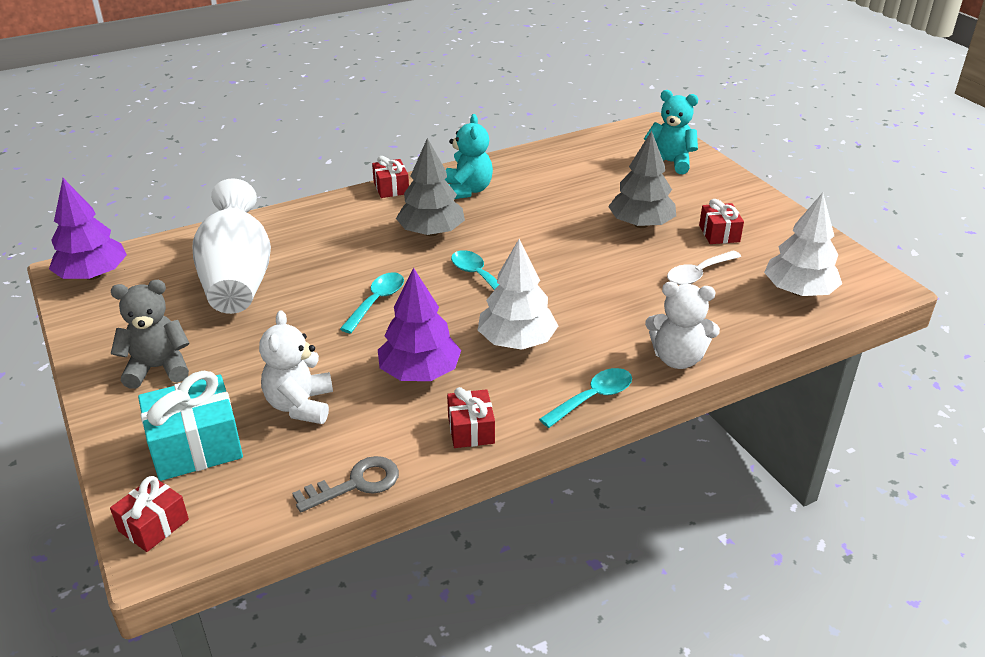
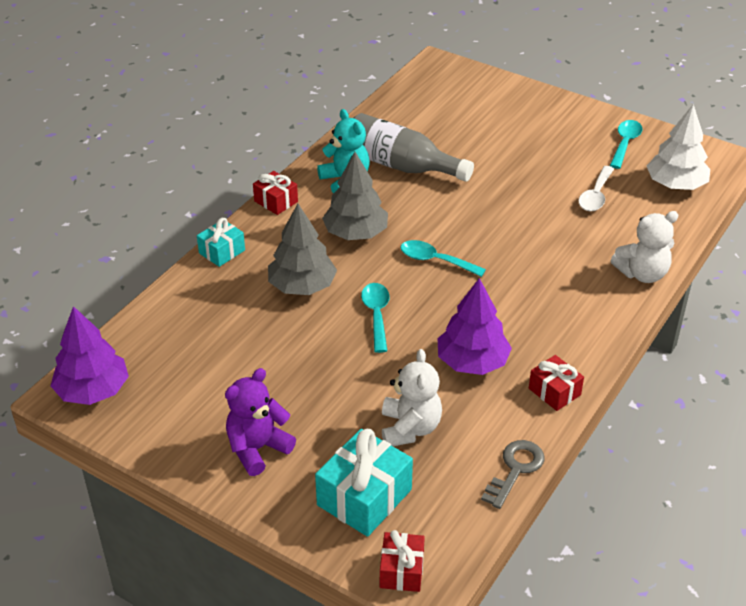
camera: 30 degrees left, 5 degrees up
grey teddy bear [111,280,190,389] -> purple teddy bear [225,368,296,476]
white vase [193,178,271,314] -> none
white teddy bear [259,311,333,424] -> white teddy bear turned 150 degrees counterclockwise [382,349,442,446]
white tree [478,239,558,350] -> none
turquoise spoon [539,368,632,428] -> turquoise spoon moved to [610,120,642,169]
grey tree [608,131,676,228] -> grey tree moved to [268,204,337,295]
turquoise teddy bear [644,90,698,174] -> none
red gift [699,199,744,244] -> none
none -> turquoise gift [197,218,245,267]
none -> grey bottle [354,113,474,182]

